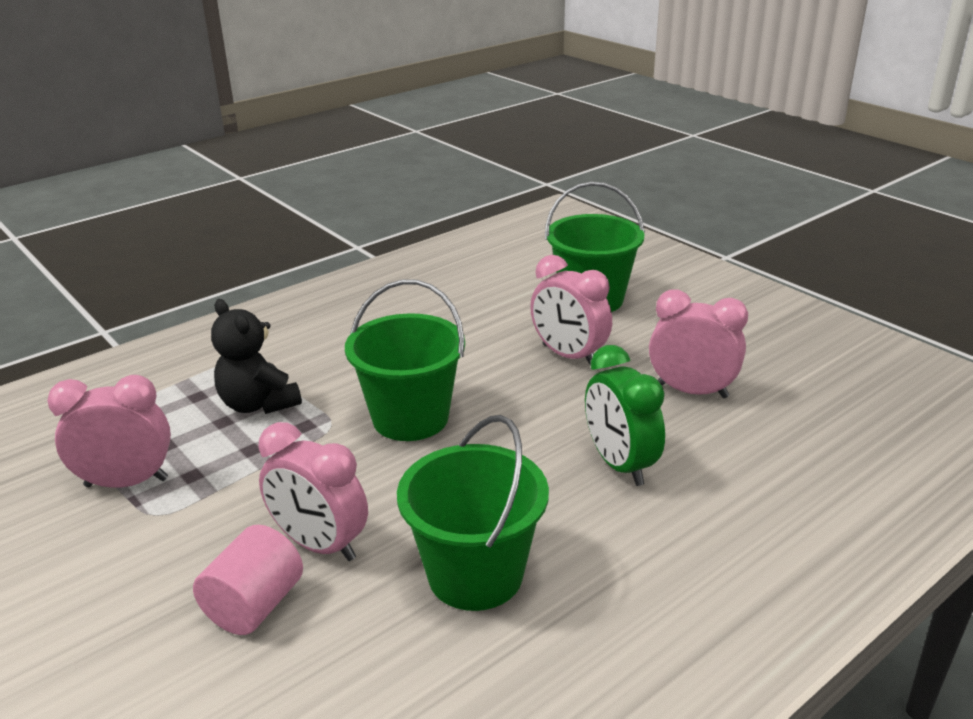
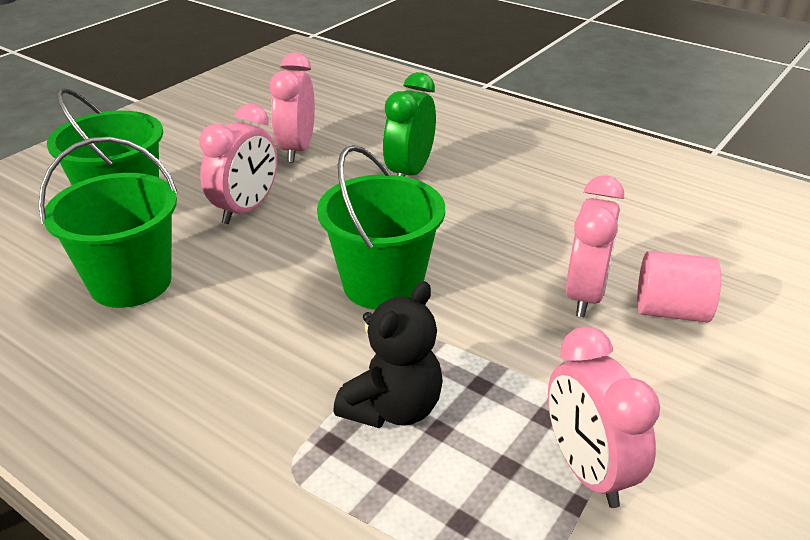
camera: 105 degrees left, 5 degrees up
green bucket [397,415,549,611] -> green bucket moved to [38,137,178,308]
green clock [585,345,665,486] -> green clock turned 150 degrees clockwise [383,72,436,177]

